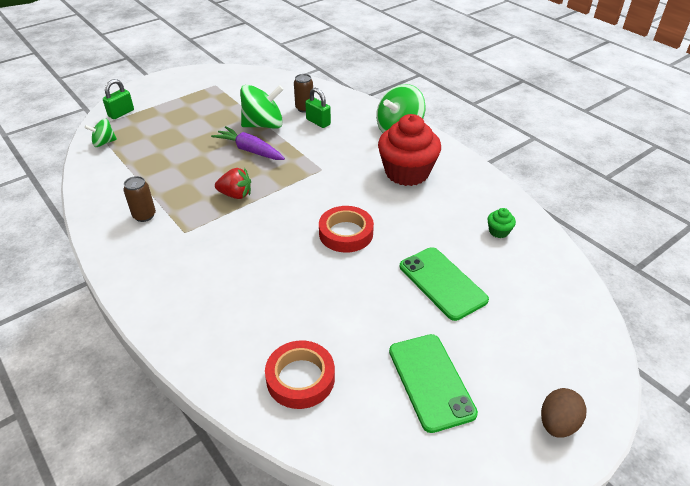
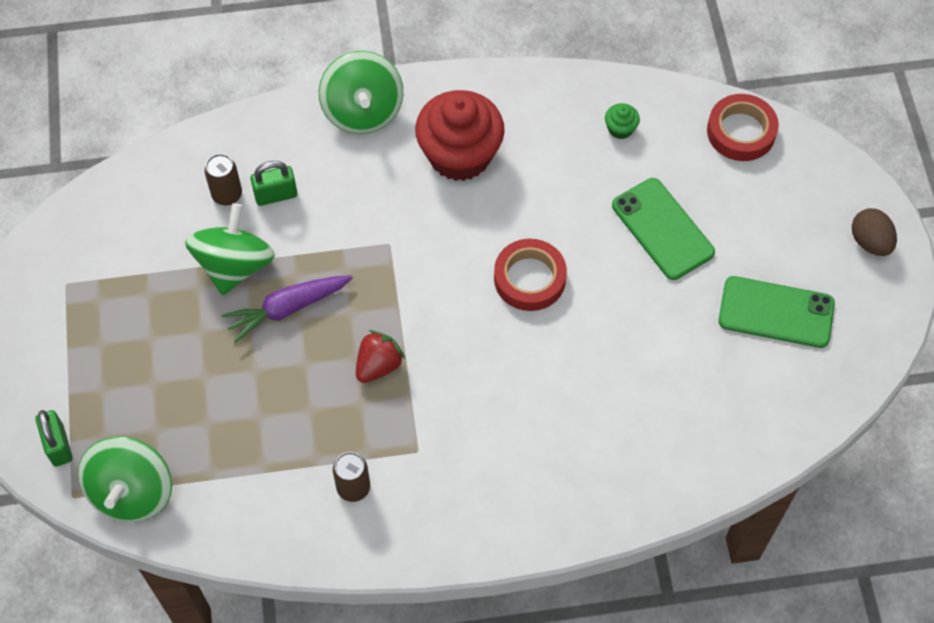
camera: 60 degrees left, 20 degrees up
green spinning top [85,119,117,147] -> green spinning top [78,436,172,522], size x1.84
red tape [265,341,335,409] -> red tape moved to [707,94,779,161]
green phone [400,247,489,321] -> green phone turned 60 degrees clockwise [612,178,715,280]

